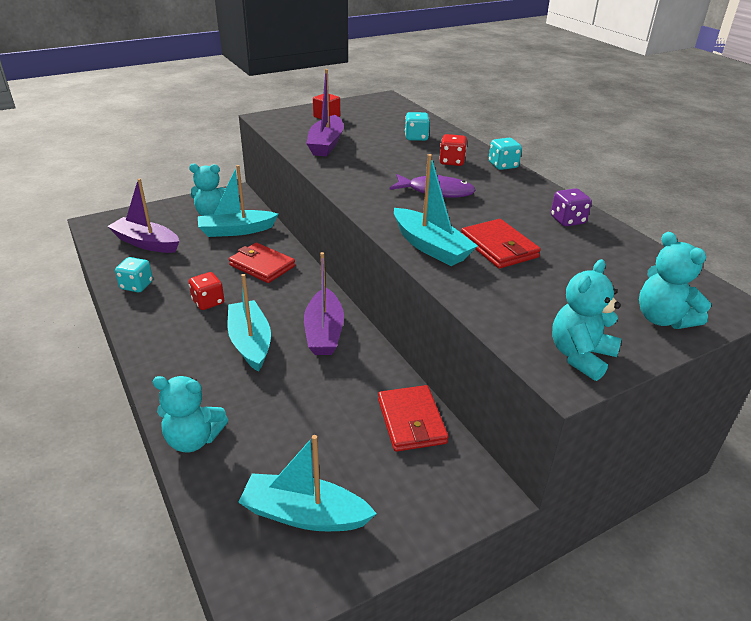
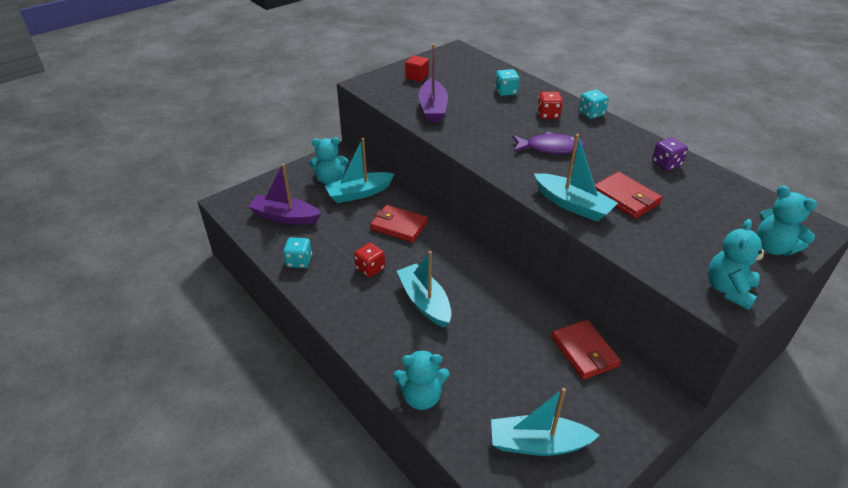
camera: 10 degrees left, 5 degrees up
purple boat [304,252,344,355] -> none

